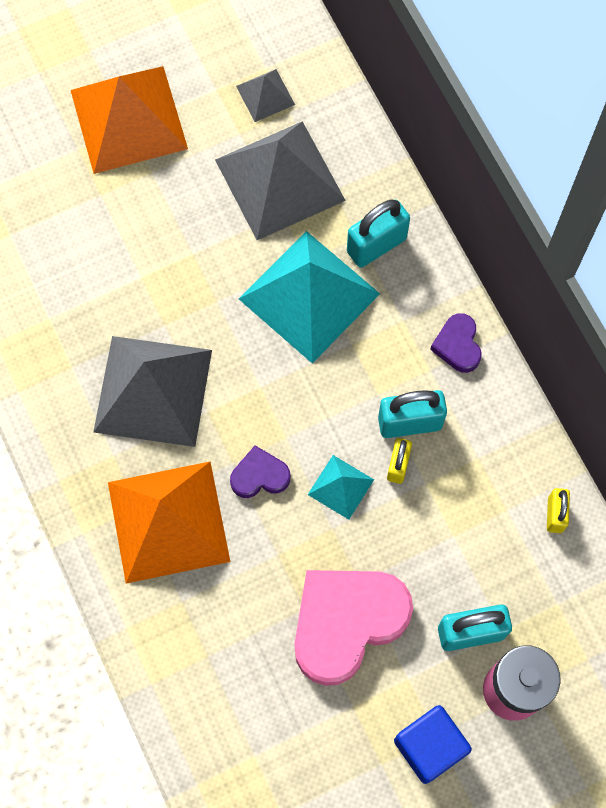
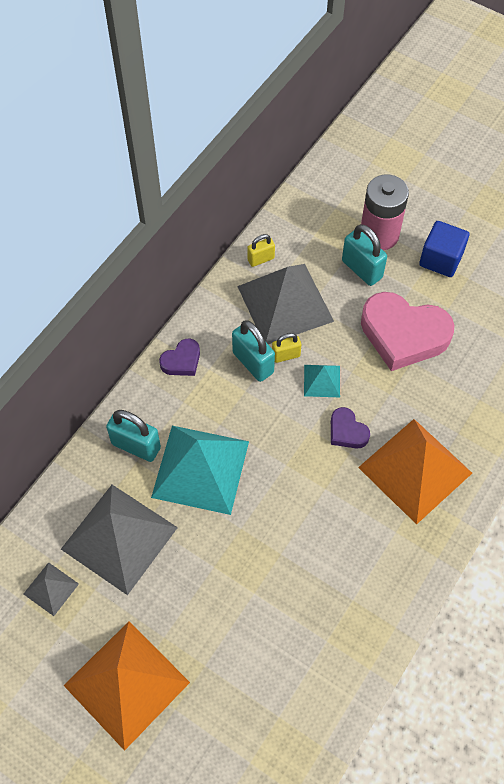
camera: 120 degrees left, 10 degrees down
grey pyramid [93,336,212,447] -> grey pyramid moved to [237,264,334,344]

